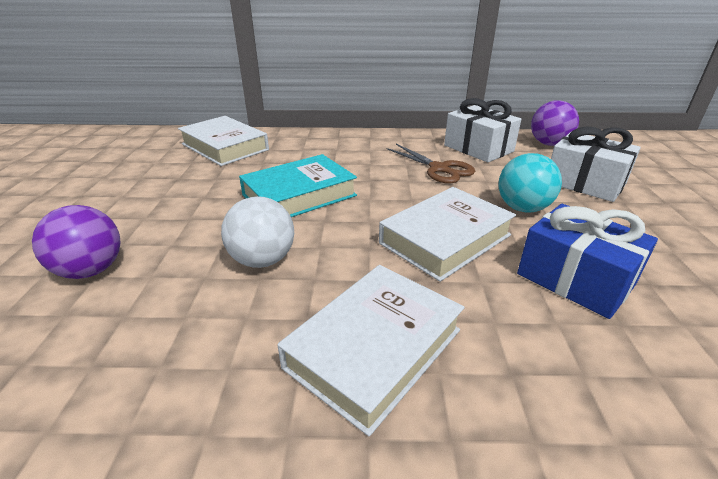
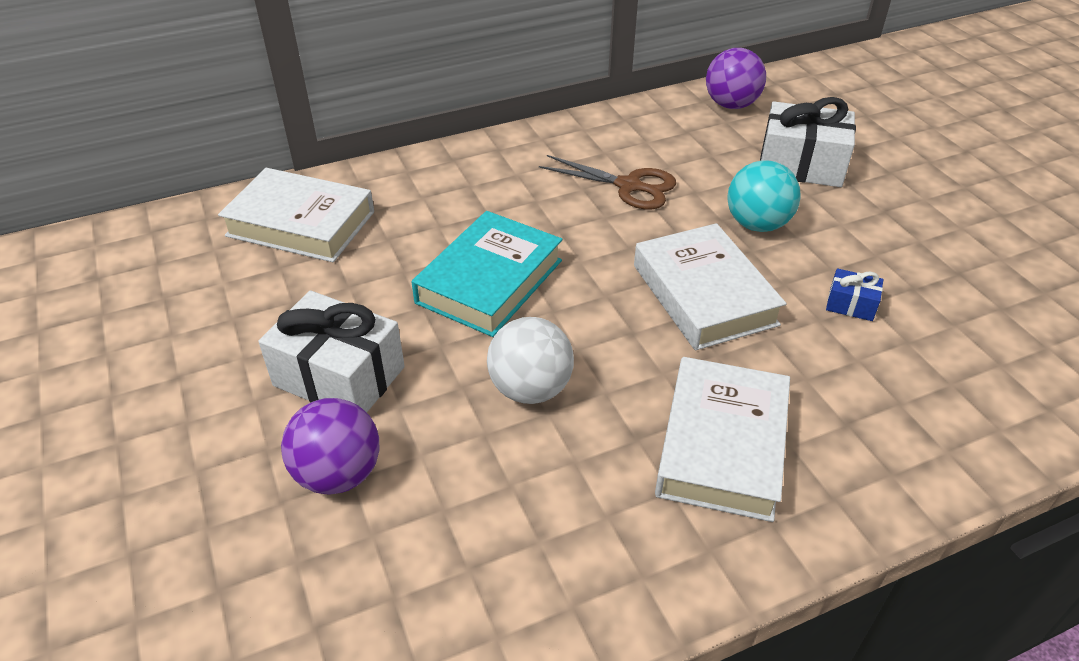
camera: 25 degrees left, 10 degrees up
white book [379,187,516,282] -> white book turned 45 degrees counterclockwise [634,223,786,350]
white gift [444,98,521,162] -> white gift moved to [258,290,405,413]
blue gift [517,204,658,319] -> blue gift [826,268,883,321], size x0.47

